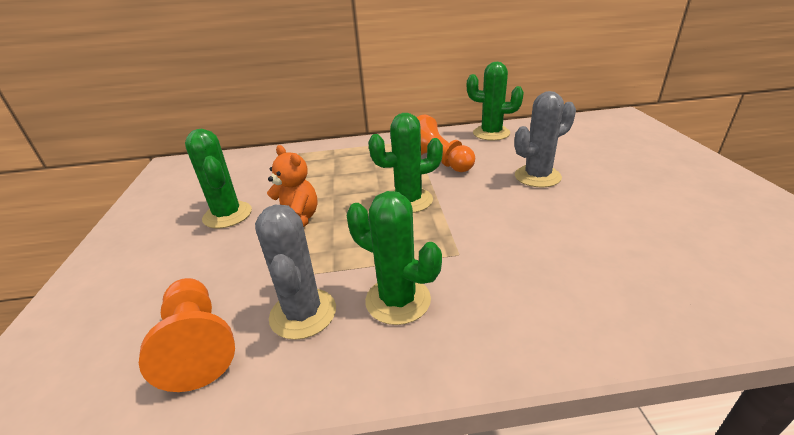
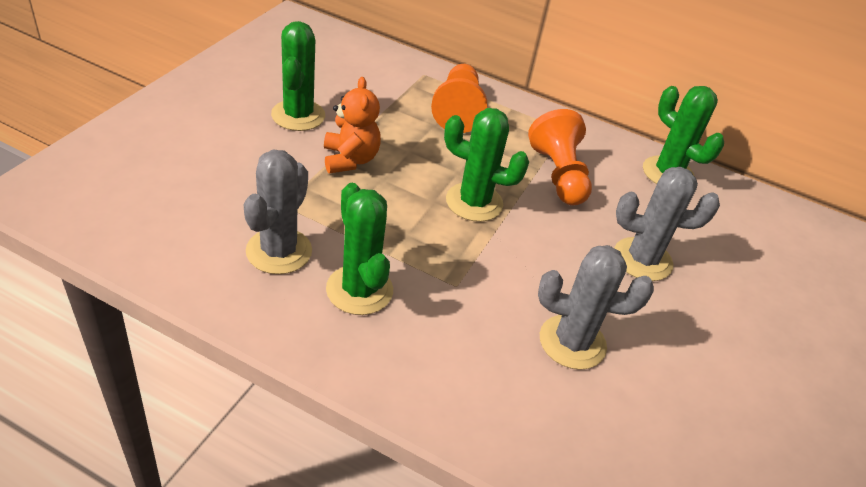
camera: 25 degrees right, 10 degrees up
orange pawn [139,278,235,392] -> orange pawn moved to [431,64,487,133]
none -> grey cactus [538,245,654,370]

